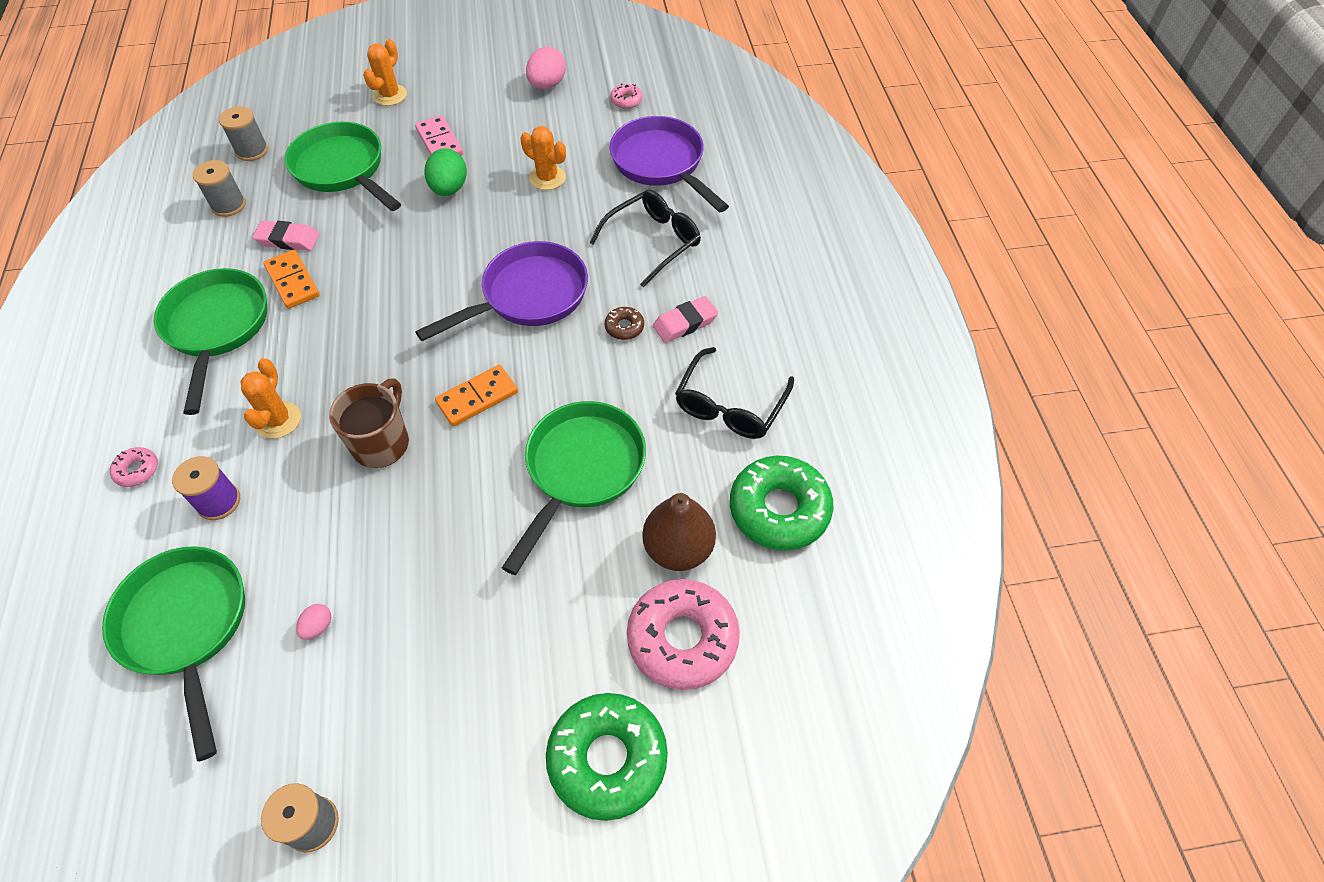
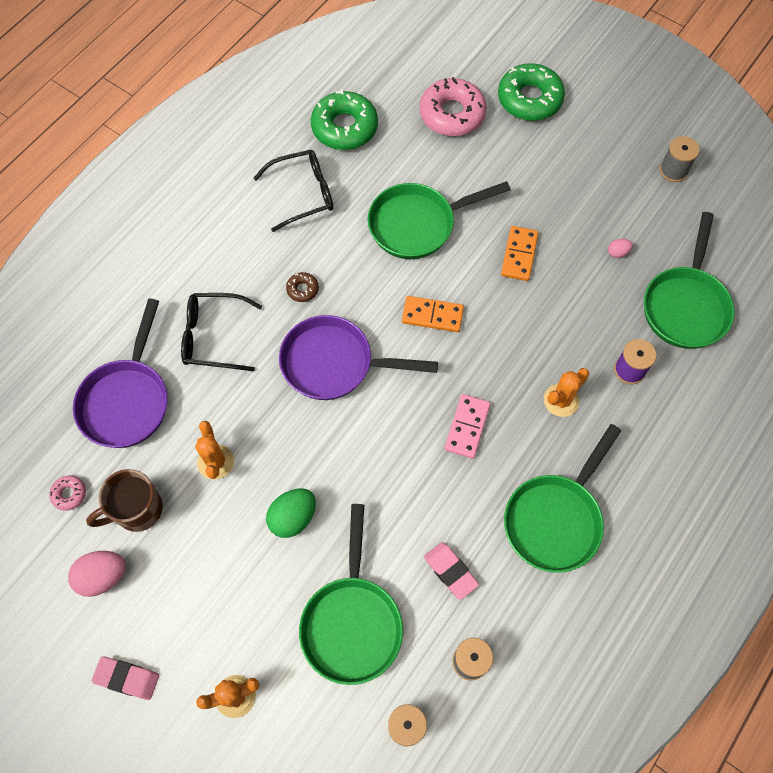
camera: 135 degrees left, 10 degrees up
pink donut [110,447,158,487] -> none
orange domino [263,250,320,309] -> orange domino moved to [501,226,538,281]
brown mug [329,378,409,468] -> brown mug moved to [86,469,163,532]
pink domino [415,115,463,156] -> pink domino moved to [445,394,490,459]
brown pear [642,493,716,571] -> none
pink eraser [653,296,718,343] -> pink eraser moved to [92,656,159,700]

